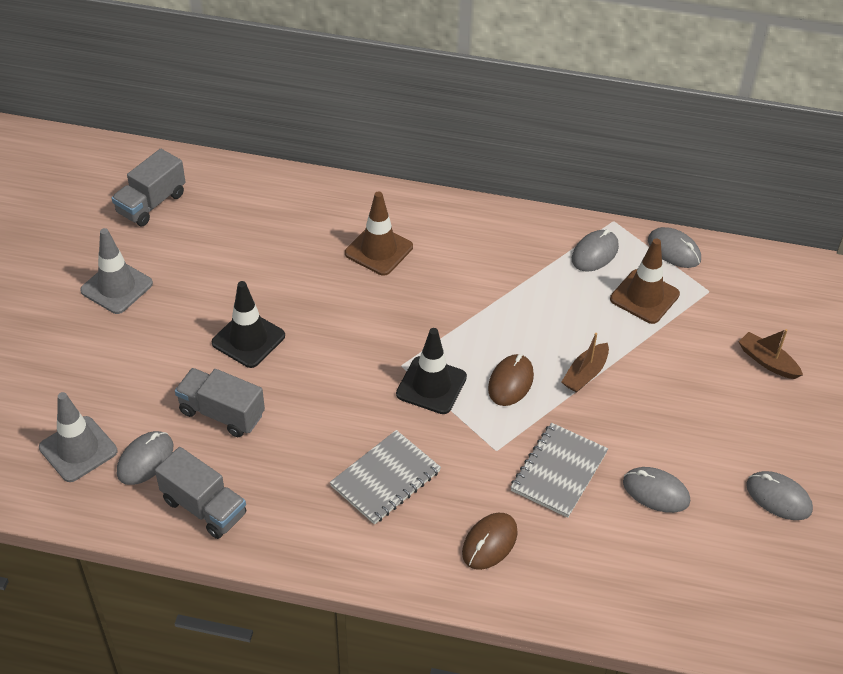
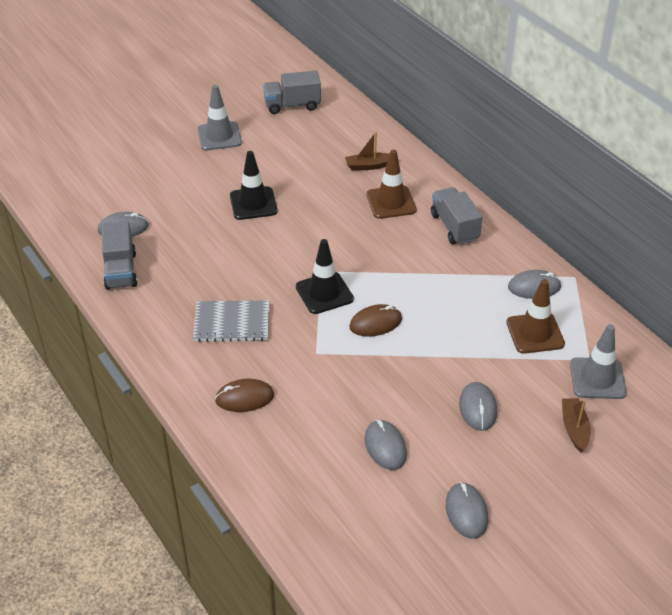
camera: 45 degrees right, 5 degrees down
grey traffic cone [39,392,117,482] -> grey traffic cone moved to [570,324,627,399]
grey truck [175,368,265,437] -> grey truck moved to [431,187,482,245]
grey notebook [510,423,608,518] -> none
brown boat [562,333,609,393] -> brown boat moved to [345,132,389,171]
grey mouse [648,227,701,268] -> grey mouse moved to [459,382,497,431]

